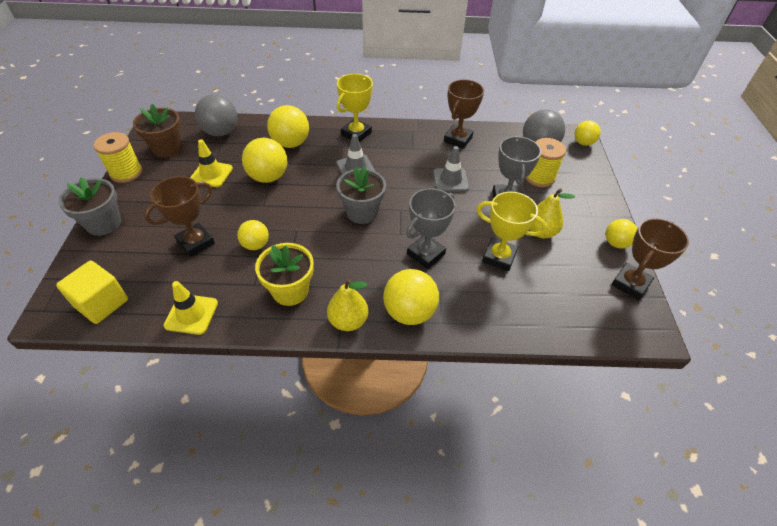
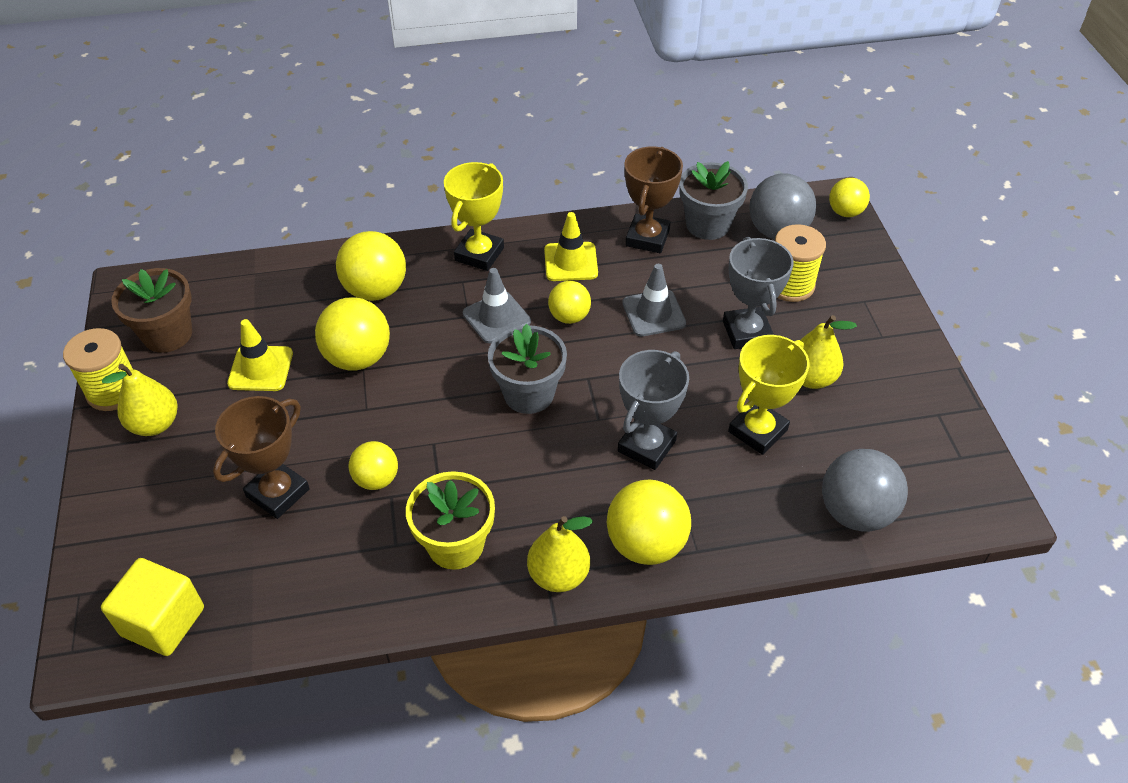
camera: 10 degrees left, 0 degrees up
grey flower pot [58,177,121,236] -> grey flower pot moved to [679,161,748,240]
yellow traffic cone [163,281,218,335] -> yellow traffic cone moved to [544,212,598,281]
grey ball [195,94,237,136] -> grey ball moved to [822,449,908,532]
yellow trophy [477,192,547,271] -> yellow trophy turned 60 degrees counterclockwise [728,335,810,455]
yellow ball [606,219,637,248] -> yellow ball moved to [548,281,591,324]
brown trophy [611,218,689,300] -> none
none -> yellow pear [102,364,178,436]

